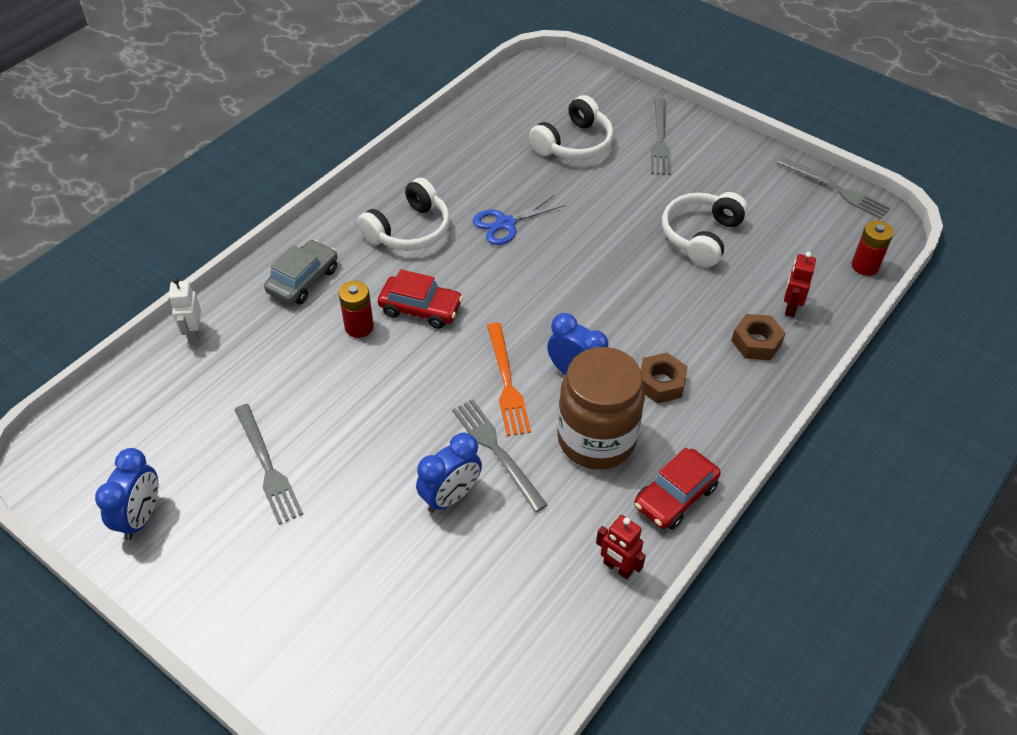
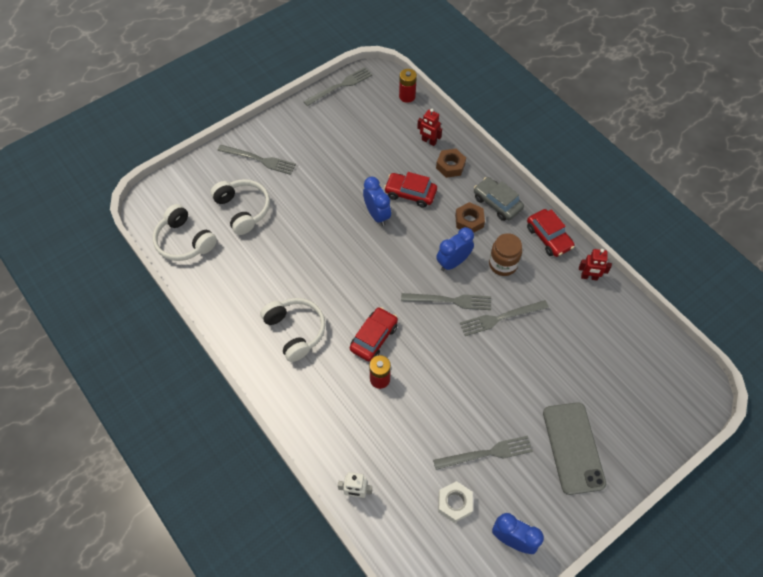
camera: 75 degrees left, 10 degrees up
grey car [264,240,338,305] -> grey car moved to [474,177,524,221]
blue clock [416,433,482,513] -> blue clock moved to [363,177,391,226]
blue scissors [473,195,565,245] -> none
orange fork [487,323,531,436] -> grey fork [401,293,491,310]
brown jar [557,347,645,470] -> brown jar [489,233,522,276], size x0.61
red robot [596,515,646,579] -> red robot turned 45 degrees clockwise [579,249,612,280]
white headphones [662,192,748,267] -> white headphones moved to [153,204,217,261]
none -> red car [384,172,437,208]
none -> white nut [438,481,473,523]
none -> grey phone [543,402,606,495]

